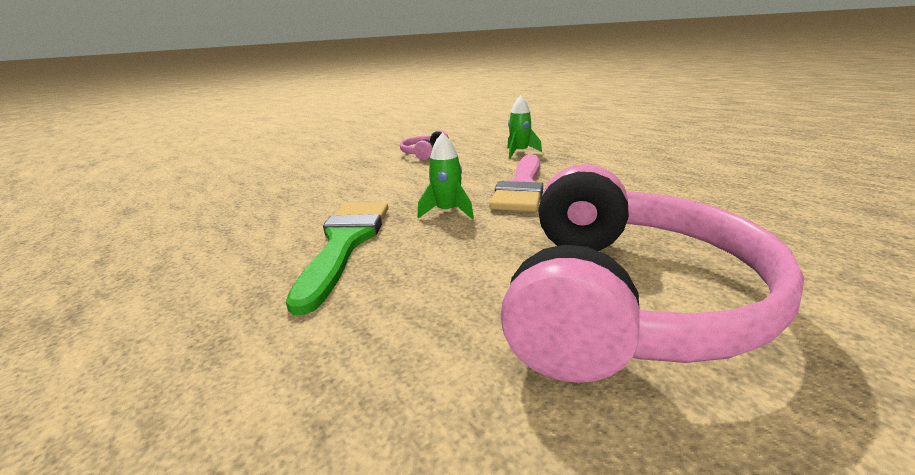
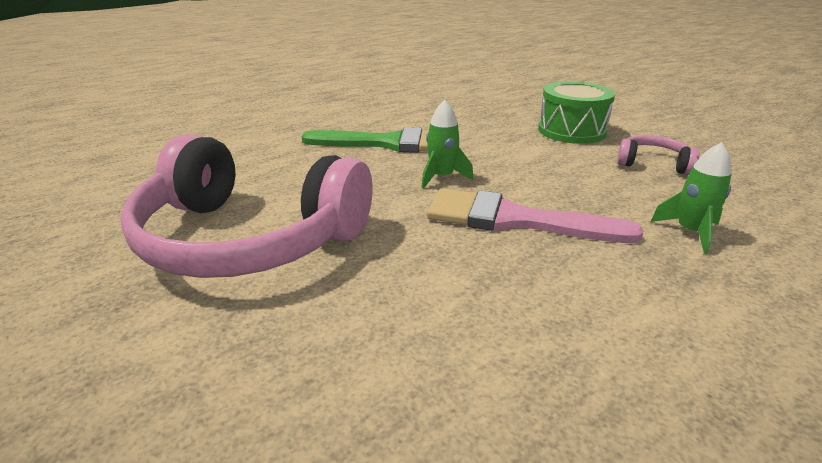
camera: 90 degrees right, 5 degrees up
none -> green drum [538,81,615,144]

